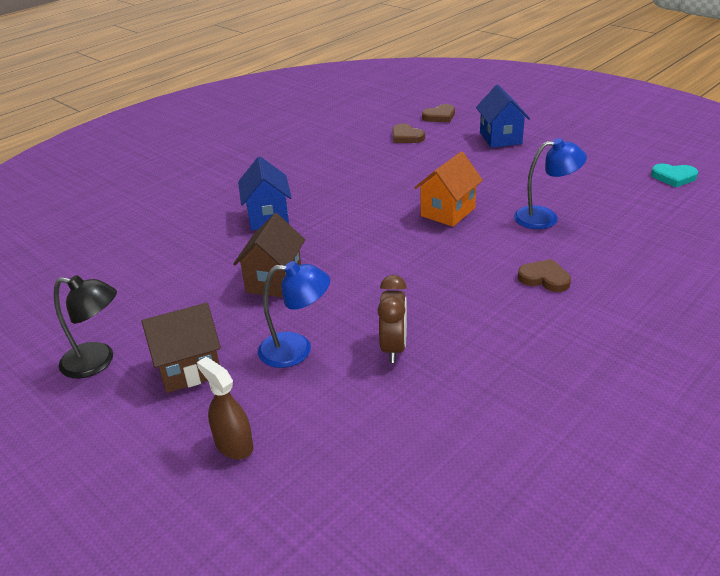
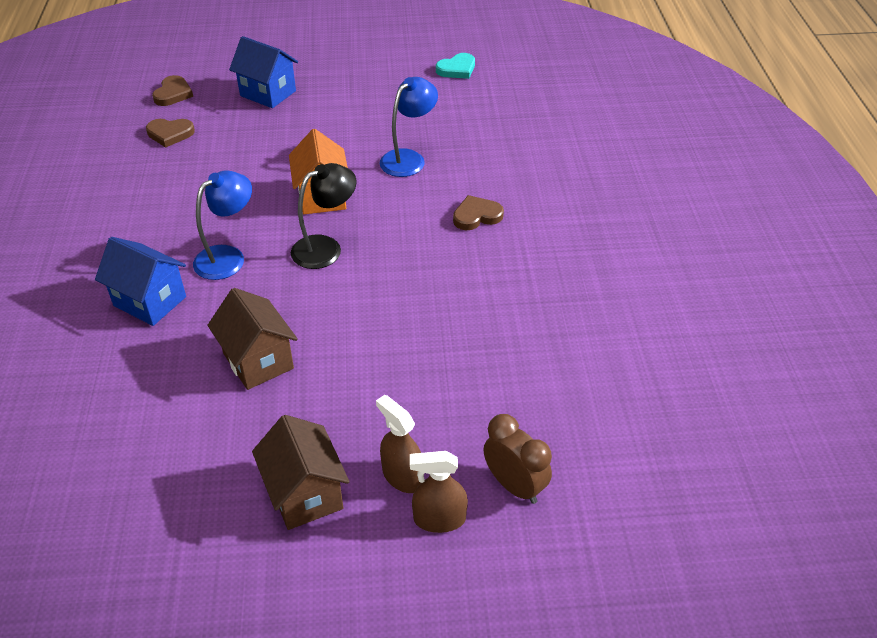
camera: 50 degrees left, 10 degrees up
black lamp [54,275,117,378] -> black lamp moved to [291,163,357,269]
brown house [141,303,221,393] -> brown house turned 45 degrees counterclockwise [252,415,349,530]
blue lamp [258,261,330,368] -> blue lamp moved to [193,170,252,280]
brown clock [377,275,407,363] -> brown clock moved to [484,414,552,504]
none -> brown spray bottle [376,395,421,493]

